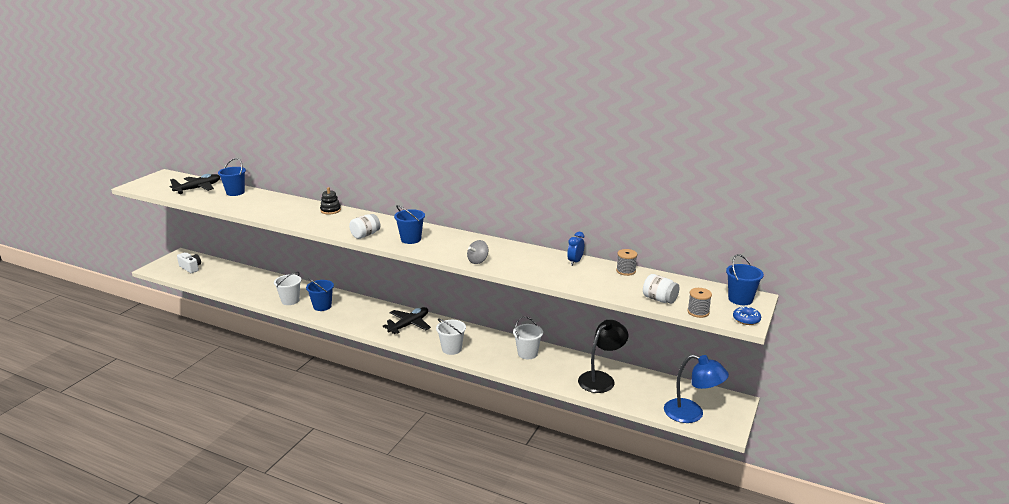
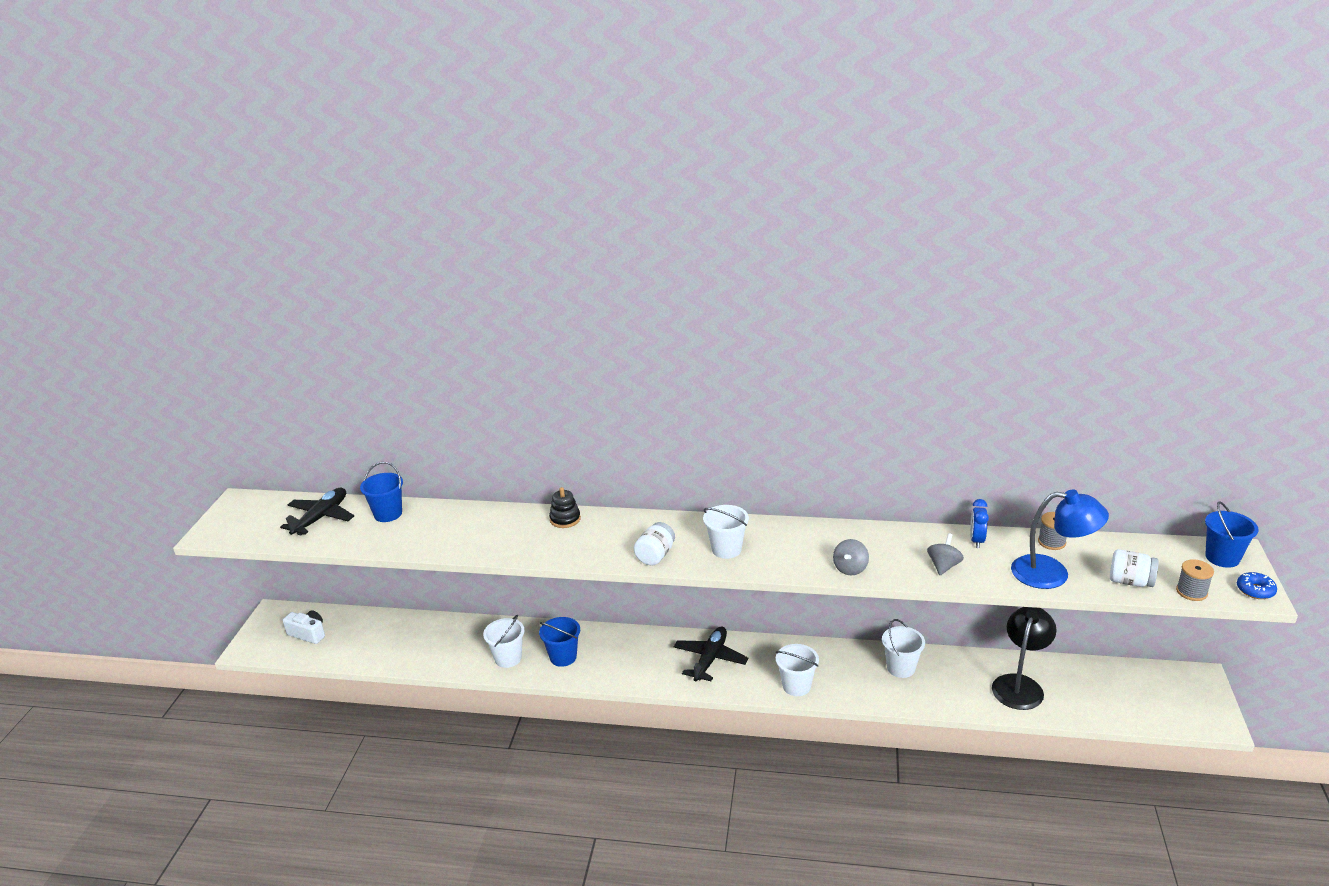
camera: 15 degrees left, 5 degrees up
blue bucket [394,205,425,244] -> white bucket [703,505,749,559]
blue lamp [664,354,729,423] -> blue lamp moved to [1011,490,1109,589]
none -> grey spinning top [927,533,964,575]

